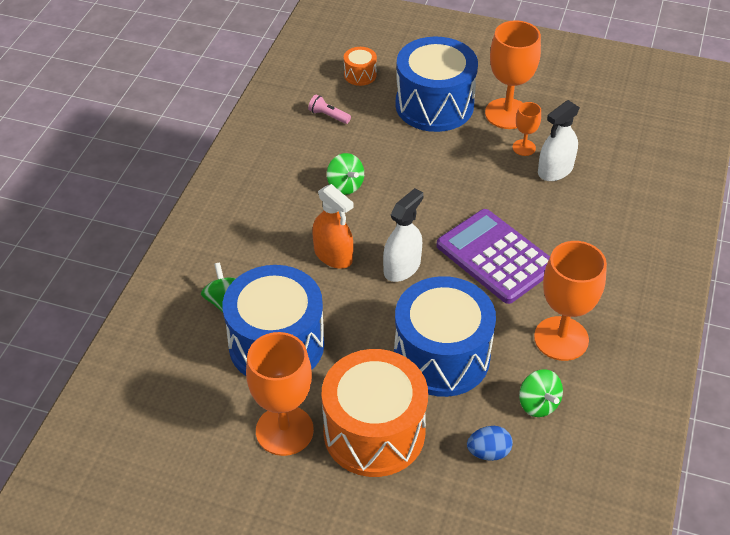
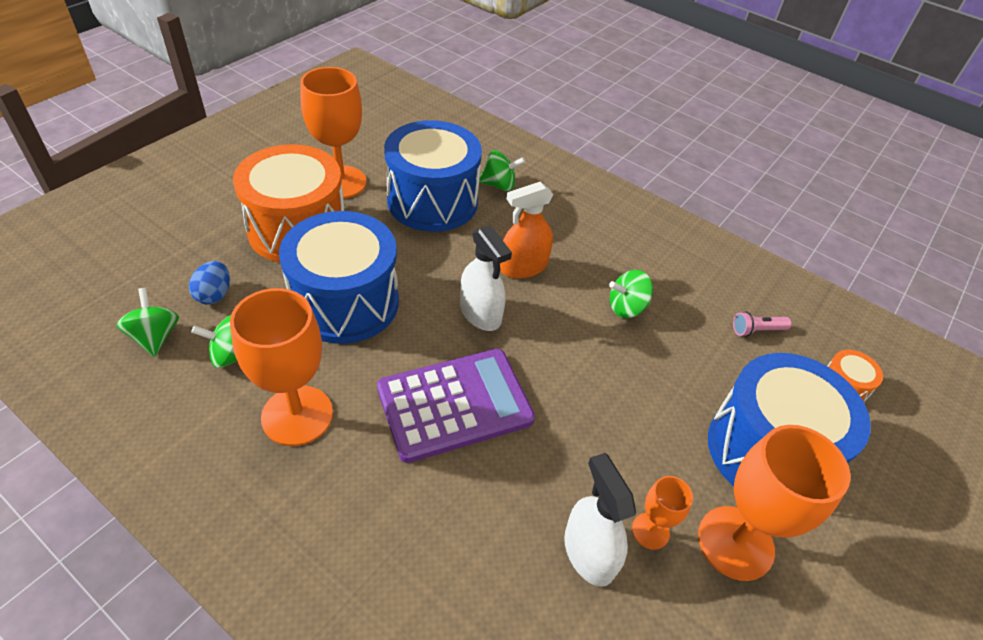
camera: 105 degrees right, 0 degrees up
pink flashlight [308,94,351,124] -> pink flashlight turned 150 degrees counterclockwise [733,311,792,337]
none -> green spinning top [116,288,179,357]

